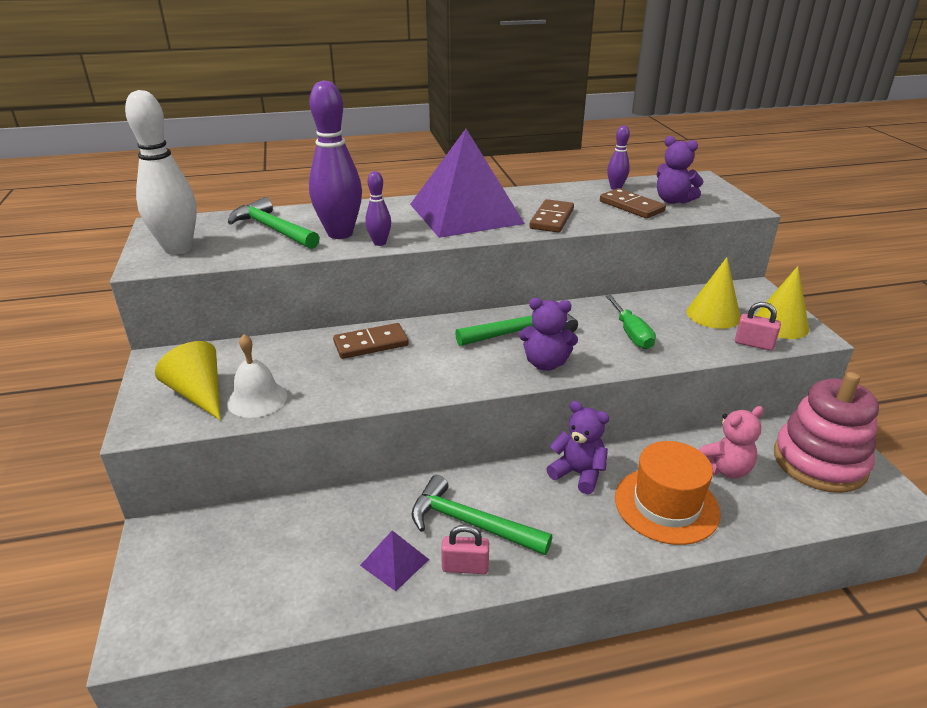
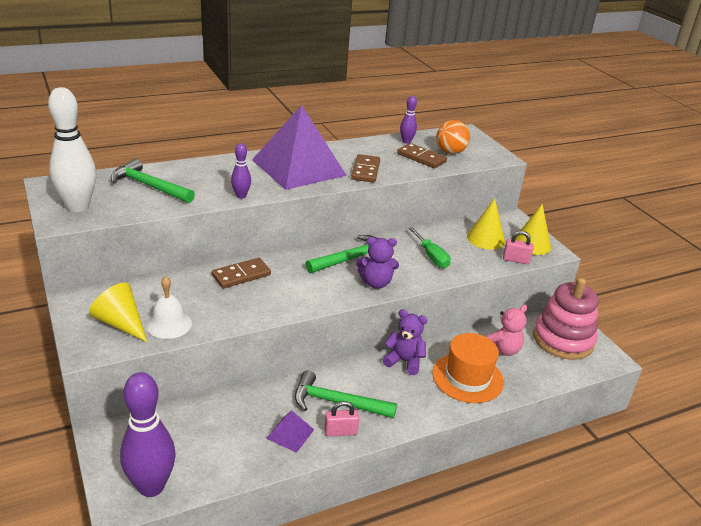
camera: 15 degrees left, 0 degrees up
purple bowling pin [309,80,362,239] -> purple bowling pin moved to [120,372,176,497]
purple teddy bear [656,136,704,204] -> orange ball [436,120,470,154]

